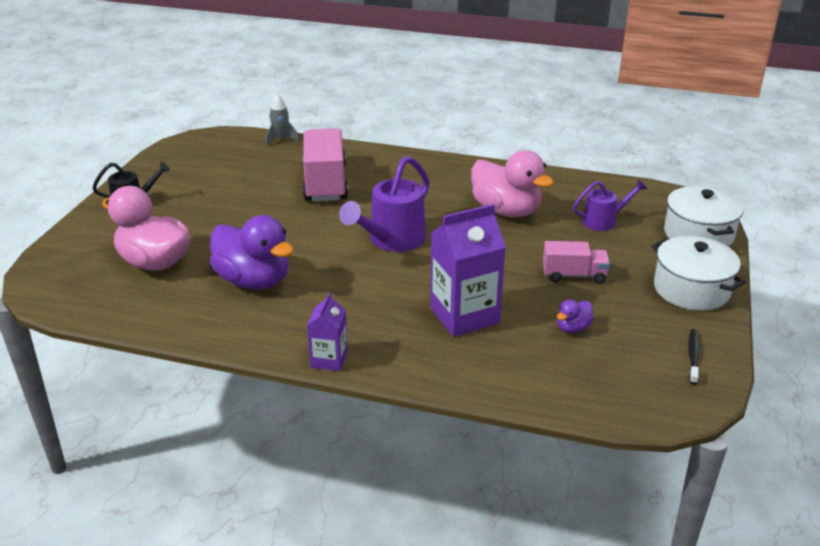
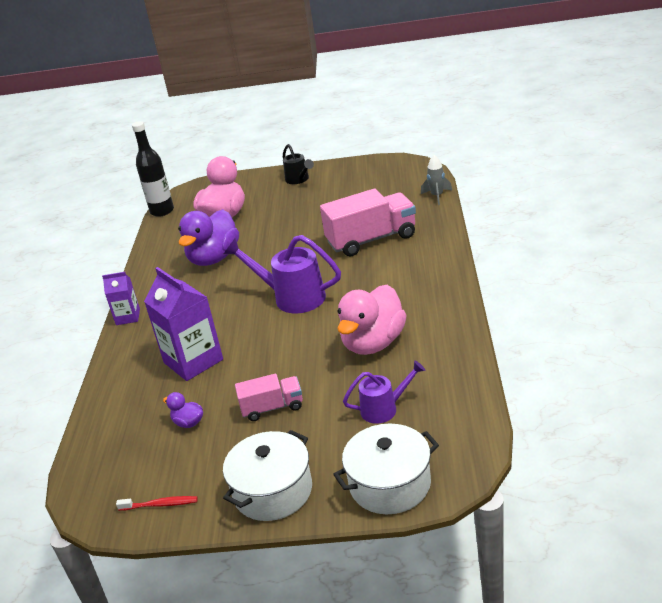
camera: 80 degrees right, 0 degrees up
pink truck [543,241,610,284] -> pink truck turned 90 degrees counterclockwise [235,374,303,421]
purple watering can [573,179,647,231] -> purple watering can turned 75 degrees counterclockwise [343,360,425,424]
black toothbrush [688,329,700,385] -> red toothbrush [116,496,198,511]
none -> black bottle [132,121,174,217]

